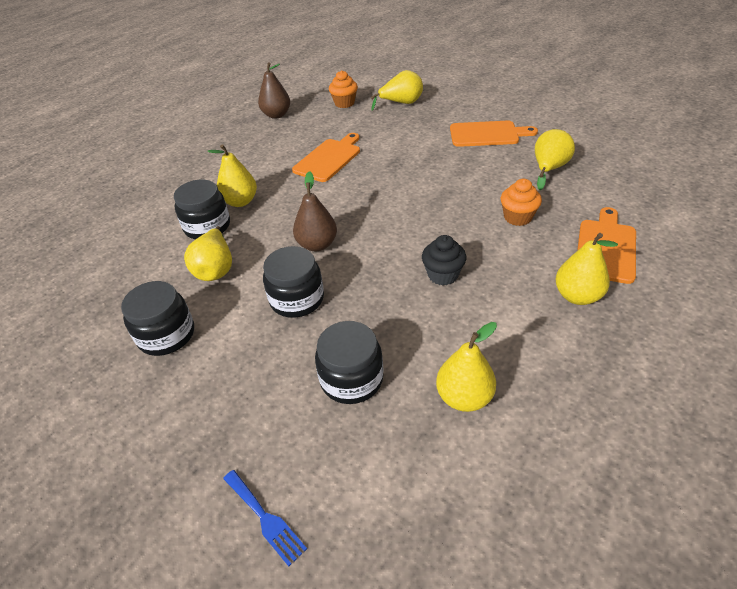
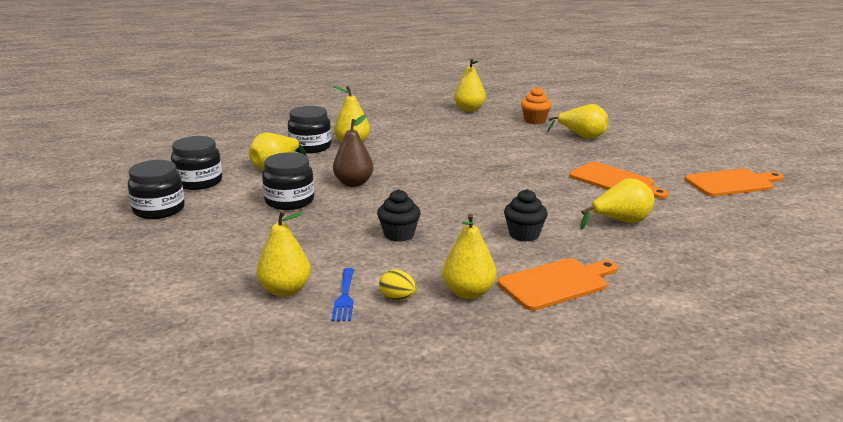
camera: 40 degrees right, 20 degrees down
blue fork [223,470,307,566] -> blue fork moved to [332,268,354,321]
brown pear [258,62,290,119] -> yellow pear [454,58,486,112]
orange cutting board [292,133,360,182] -> orange cutting board moved to [685,168,784,197]
black jar [315,321,384,404] -> black jar moved to [128,160,185,219]
orange cupcake [501,179,542,226] -> black cupcake [504,189,548,242]
none -> yellow egg [379,270,417,301]

